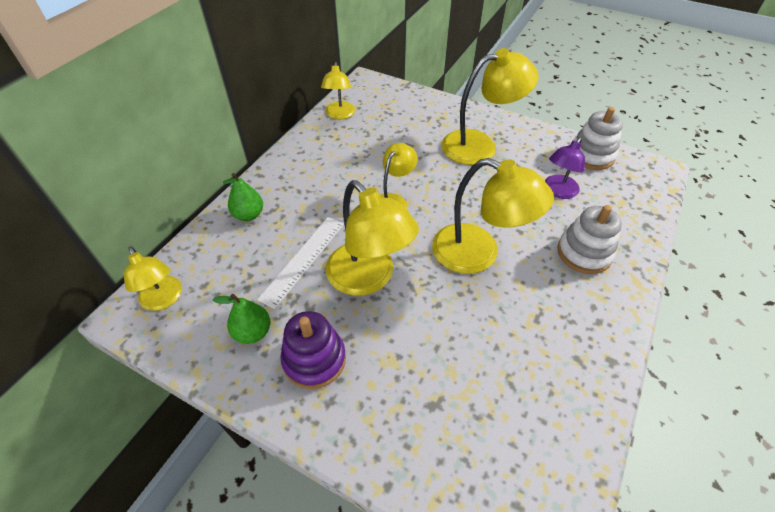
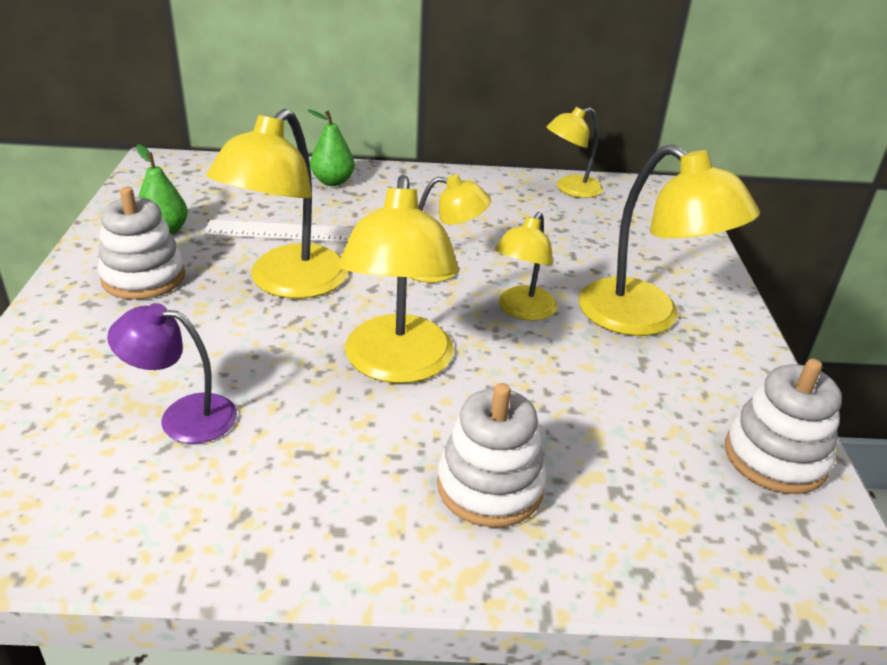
camera: 60 degrees right, 15 degrees down
yellow lamp [124,246,182,311] -> yellow lamp moved to [495,212,557,321]
purple stacking toy [280,311,346,389] -> white stacking toy [98,187,185,300]
purple lamp [545,137,585,199] -> purple lamp moved to [107,303,237,444]

